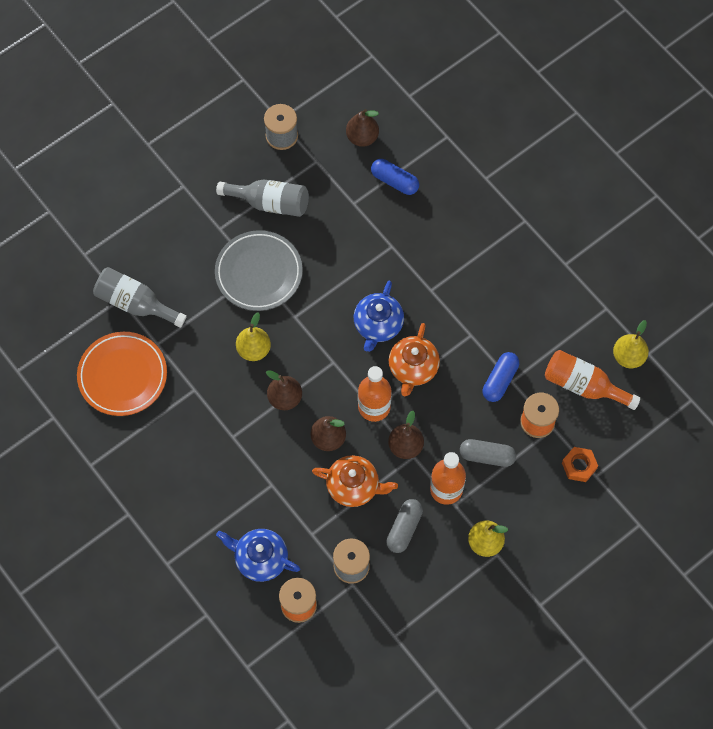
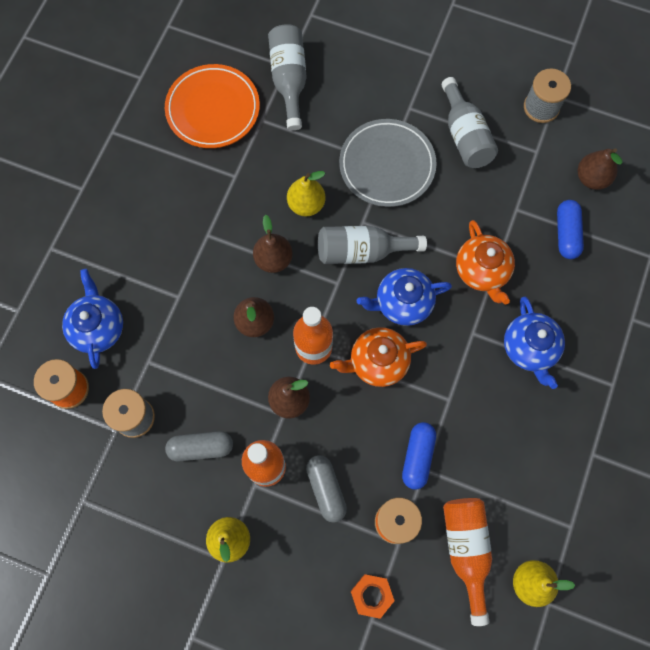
camera: 60 degrees right, 5 degrees up
orange teapot [312,455,398,507] -> orange teapot moved to [456,220,515,305]
blue capsule [483,352,519,402] -> blue capsule turned 75 degrees counterclockwise [402,422,436,490]
none -> grey bottle [318,226,427,264]
none -> blue teapot [504,297,565,389]

